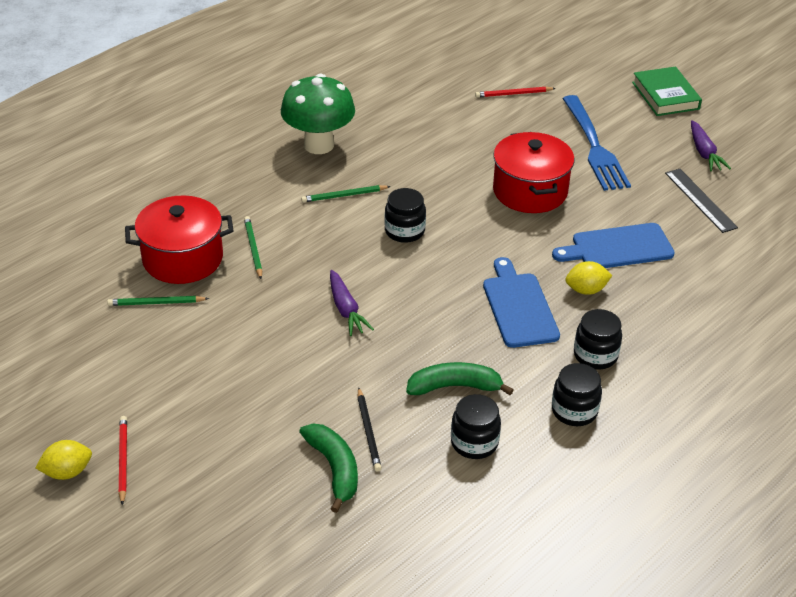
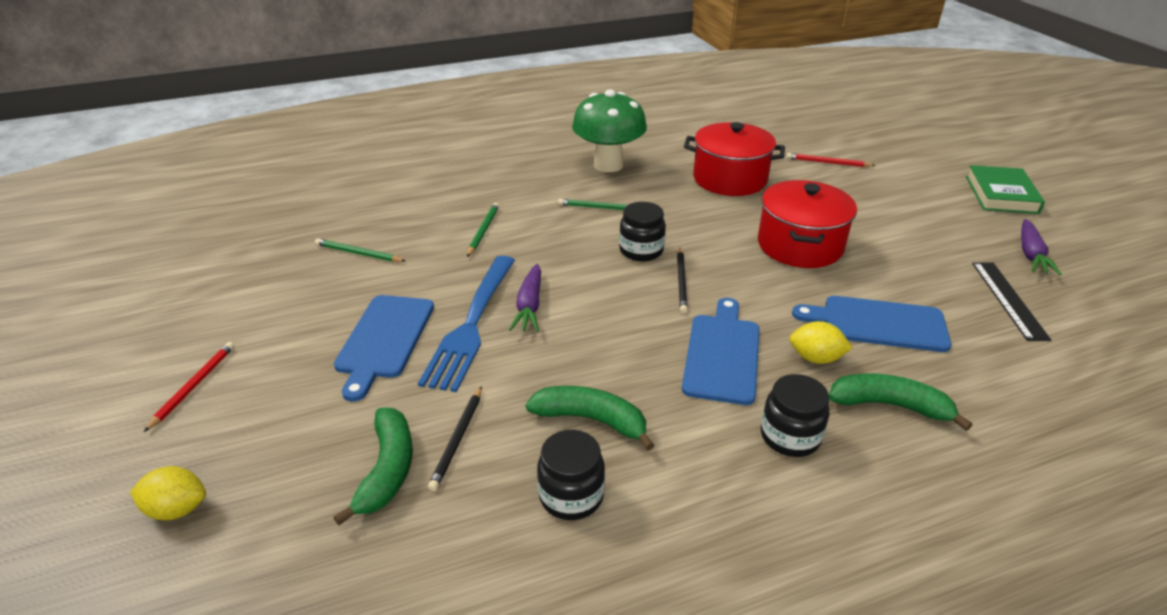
camera: 25 degrees right, 5 degrees down
yellow lemon [35,440,92,480] -> yellow lemon moved to [130,466,206,521]
red pot [125,195,233,284] -> red pot moved to [684,122,785,196]
black jar [552,363,602,426] -> none
blue fork [562,95,631,191] -> blue fork moved to [418,256,515,392]
none -> blue cutting board [334,295,434,402]
none -> black pencil [677,248,688,313]
none -> green banana [829,373,972,431]

